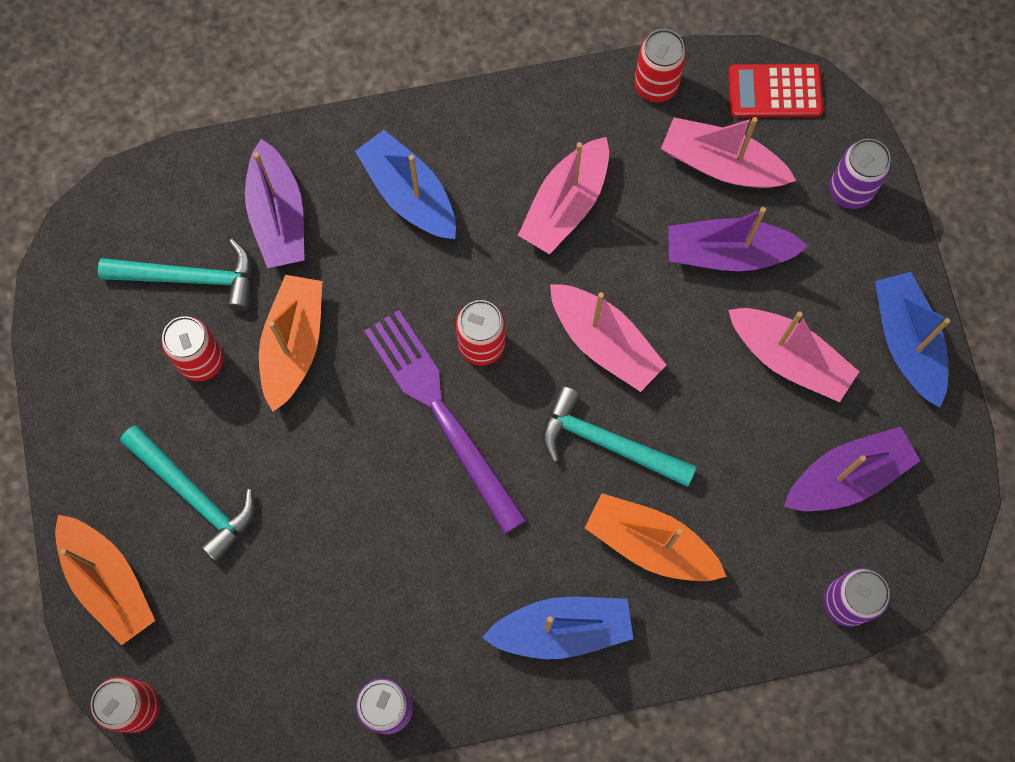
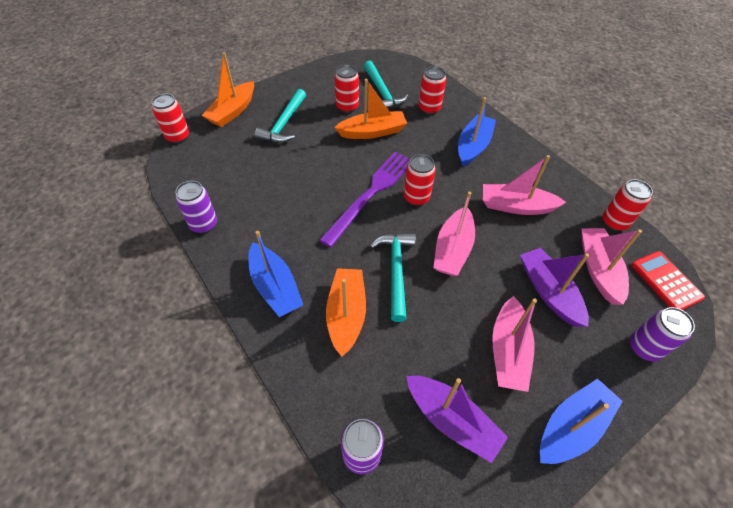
camera: 65 degrees right, 20 degrees down
purple boat [245,139,305,268] -> red can [419,66,446,115]

